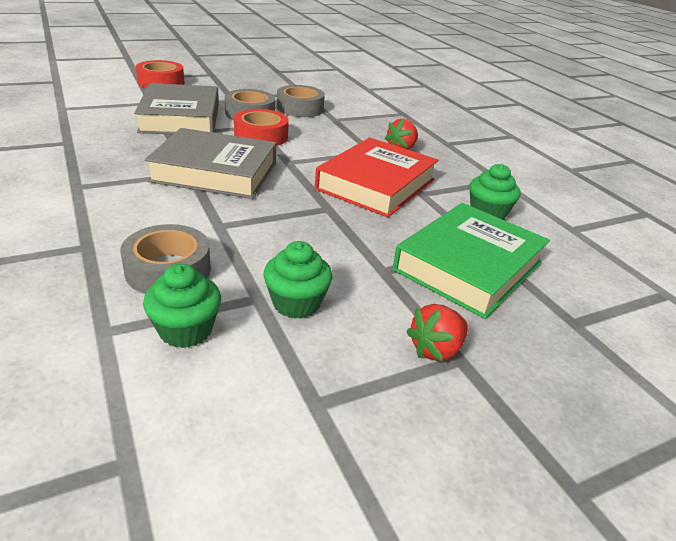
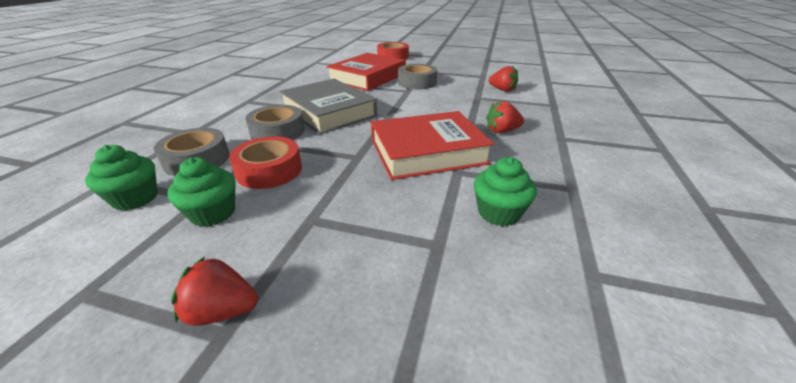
camera: 45 degrees right, 0 degrees up
grey book [134,83,219,134] -> red book [326,53,406,91]
red tape [234,109,289,146] -> red tape moved to [229,136,302,189]
grey tape [277,85,325,117] -> grey tape moved to [245,105,305,140]
green book [393,203,550,319] -> none
none -> red strawberry [489,66,518,92]

